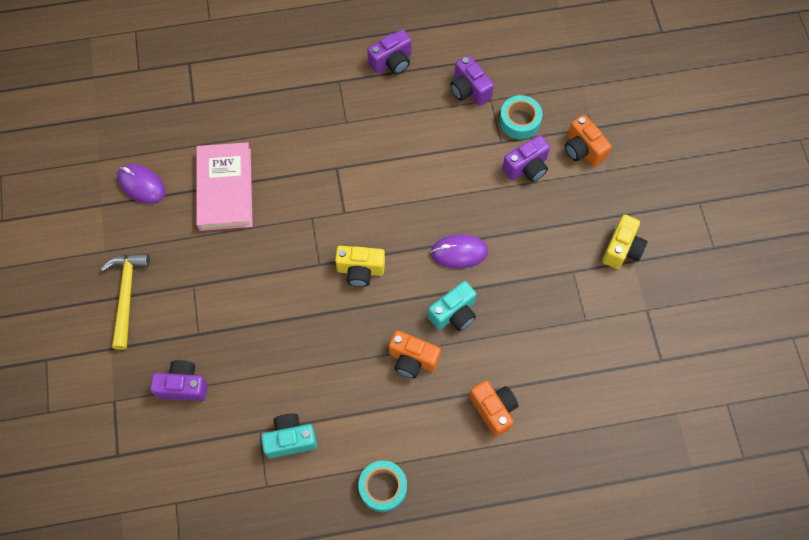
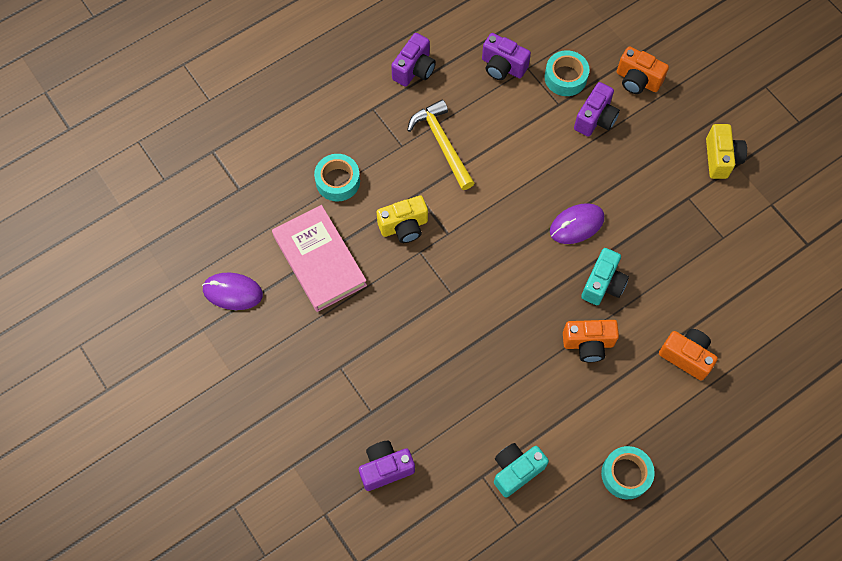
camera: 25 degrees left, 0 degrees up
yellow hammer [101,253,150,350] -> yellow hammer moved to [407,100,474,190]
yellow camera [335,246,385,287] -> yellow camera moved to [377,196,428,243]
none -> turquoise tape [314,154,360,201]

